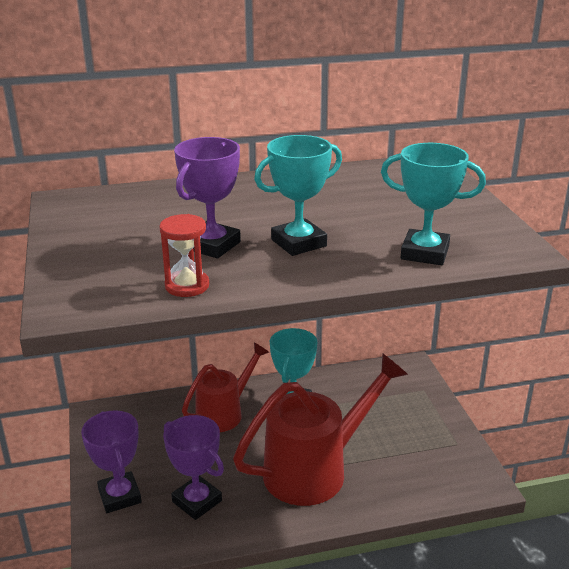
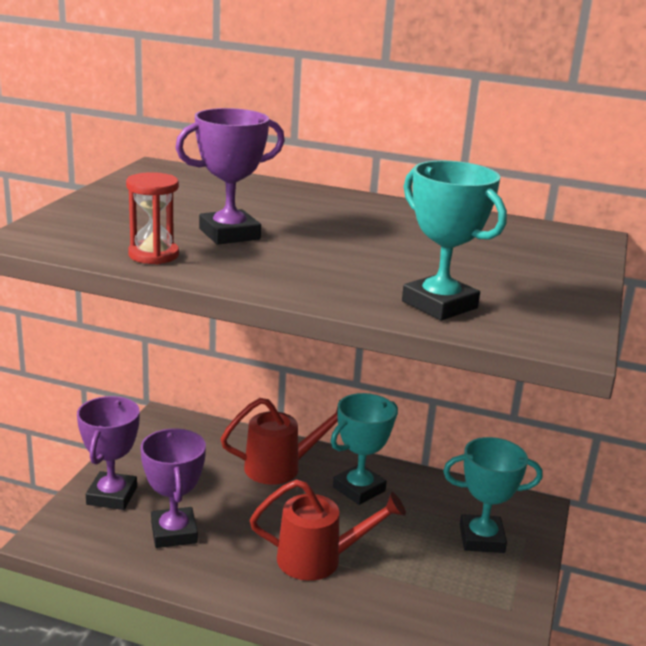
camera: 30 degrees right, 5 degrees down
red watering can [233,353,408,506] -> red watering can [250,479,406,581], size x0.62
turquoise trophy [254,135,342,256] -> turquoise trophy moved to [443,437,543,553]

